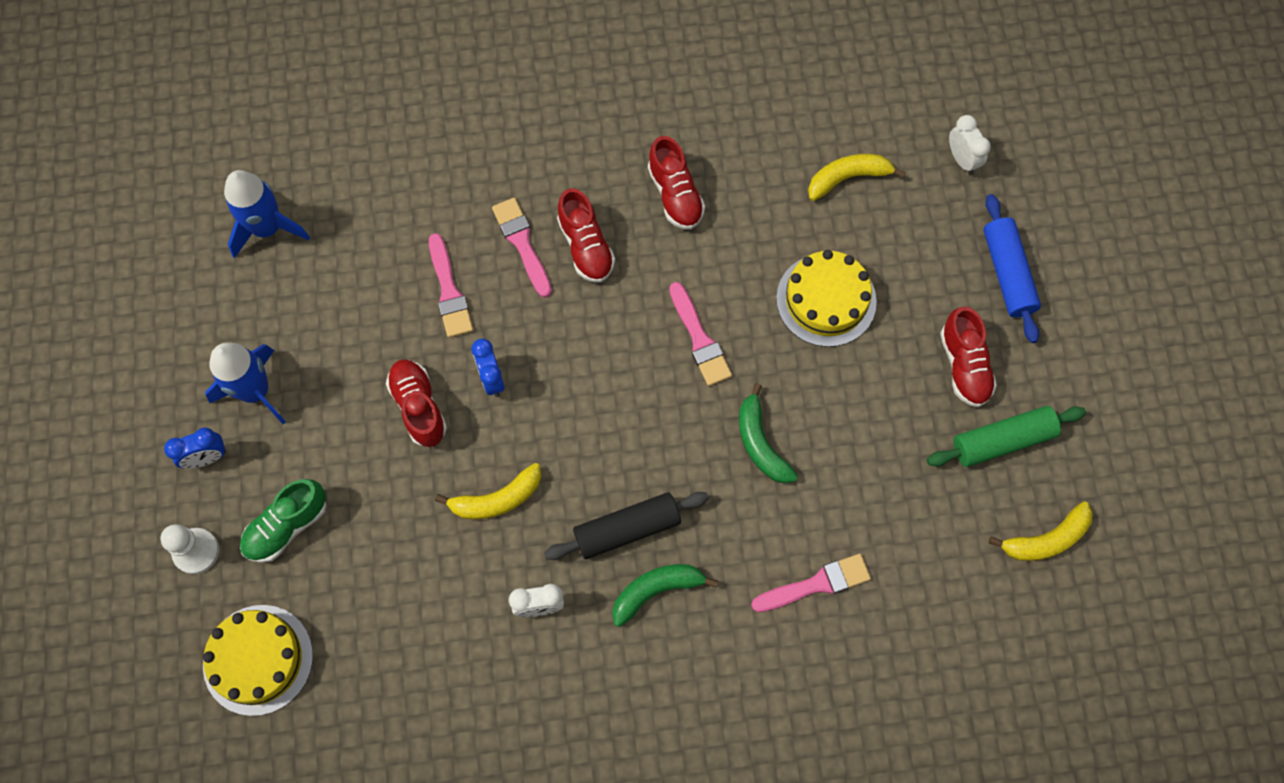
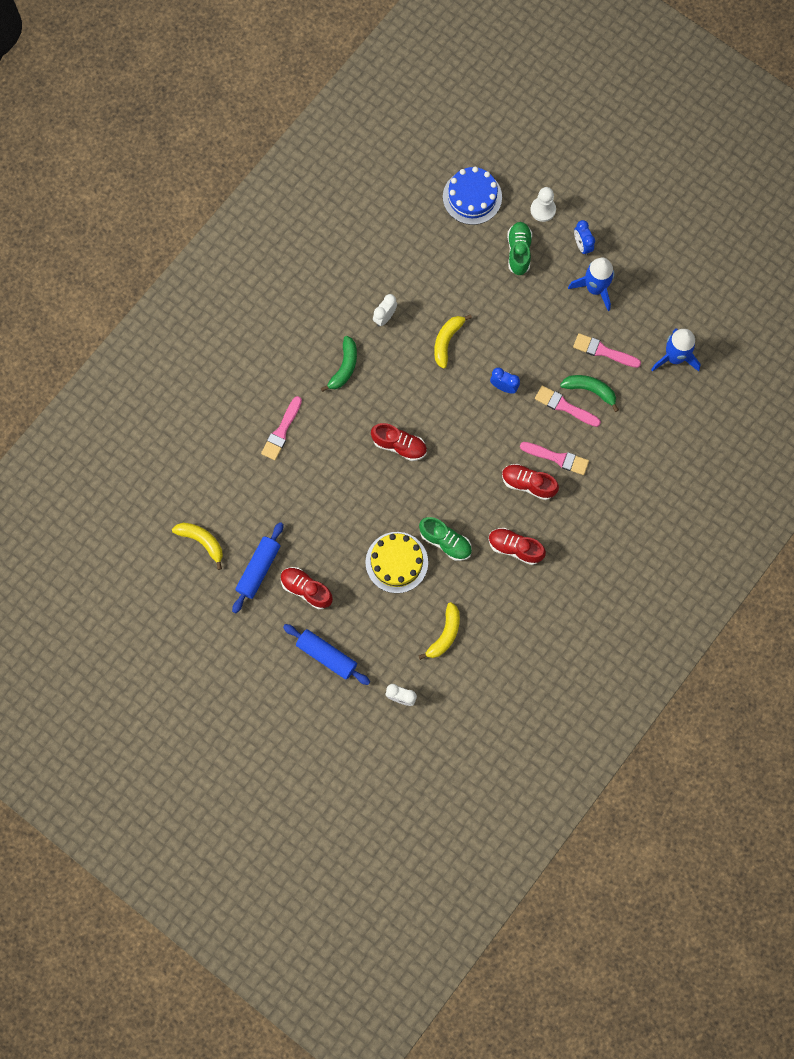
camera: 135 degrees right, 5 degrees up
blue clock [164,428,226,469] -> blue clock turned 45 degrees counterclockwise [574,220,595,256]
yellow cake [203,605,313,716] -> blue cake [443,167,502,225]
red shoe [386,359,447,447] -> red shoe moved to [371,423,427,461]
black rolling pin [544,492,709,560] -> none
pink brush [669,282,732,386] -> pink brush moved to [573,333,641,368]
green banana [739,383,798,484] -> green banana moved to [560,375,619,412]
green rolling pin [927,406,1086,467] -> blue rolling pin [232,522,283,613]
yellow banana [989,501,1093,561] -> yellow banana turned 105 degrees clockwise [172,523,223,570]
none -> green shoe [419,517,472,561]

